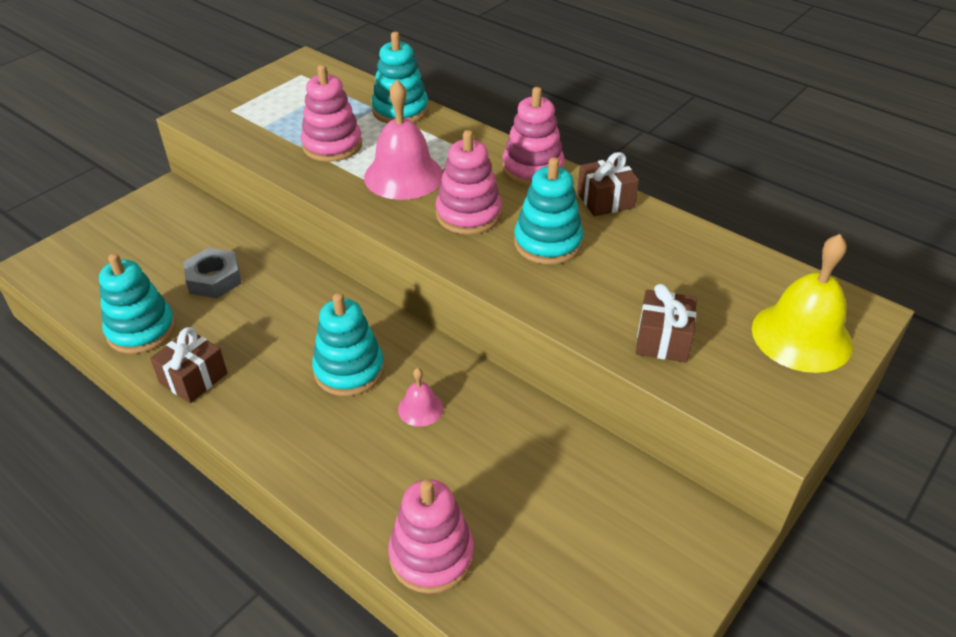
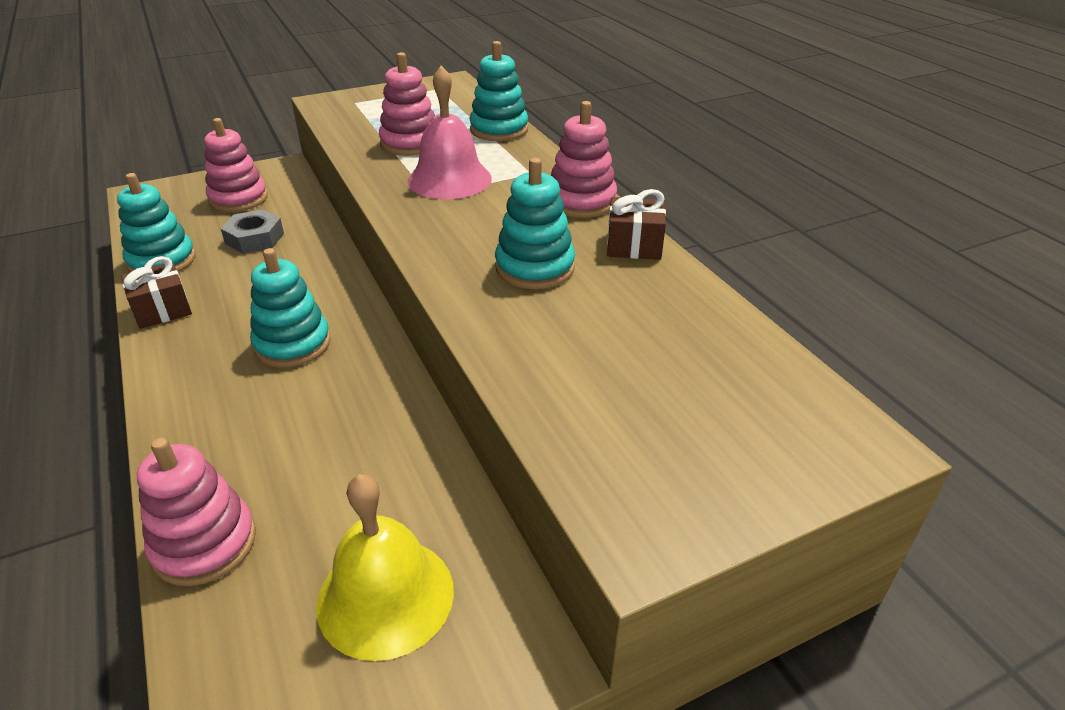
camera: 25 degrees right, 5 degrees down
pink bell [398,368,443,427] -> none
pink stacking toy [435,130,502,235] -> pink stacking toy moved to [204,118,268,212]
brown gift [636,284,697,362] -> none
yellow bell [752,234,853,373] -> yellow bell moved to [316,474,454,661]

